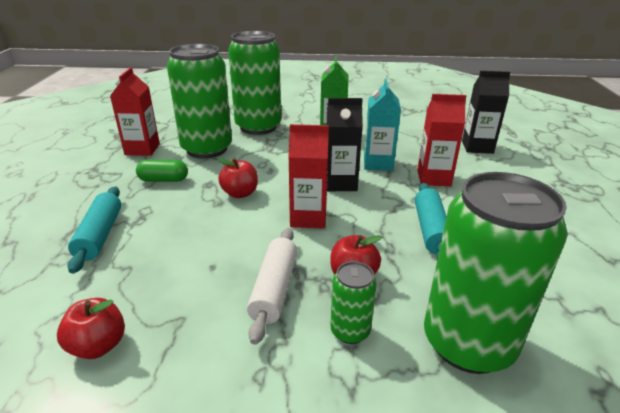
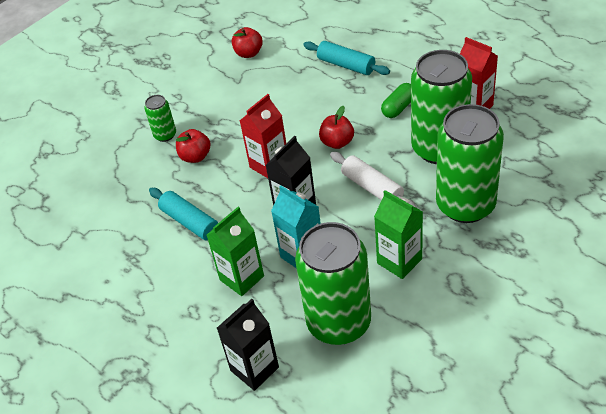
camera: 135 degrees right, 15 degrees up
white rolling pin [247,228,297,345] -> white rolling pin moved to [330,152,417,208]
red carton [417,94,466,186] -> green carton [207,207,264,296]
green can [424,172,568,374] -> green can moved to [295,222,371,345]

